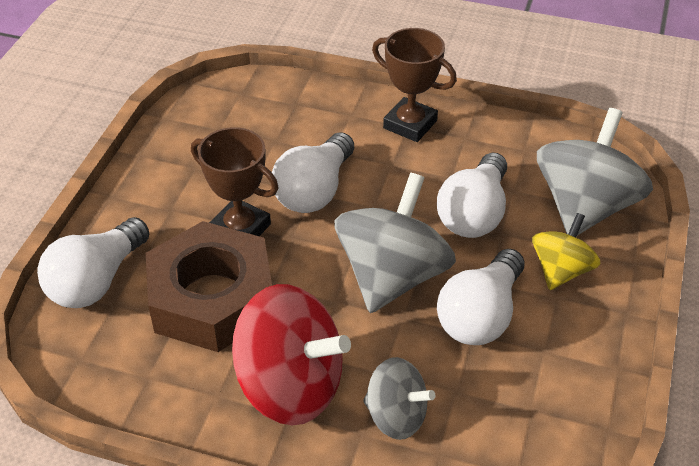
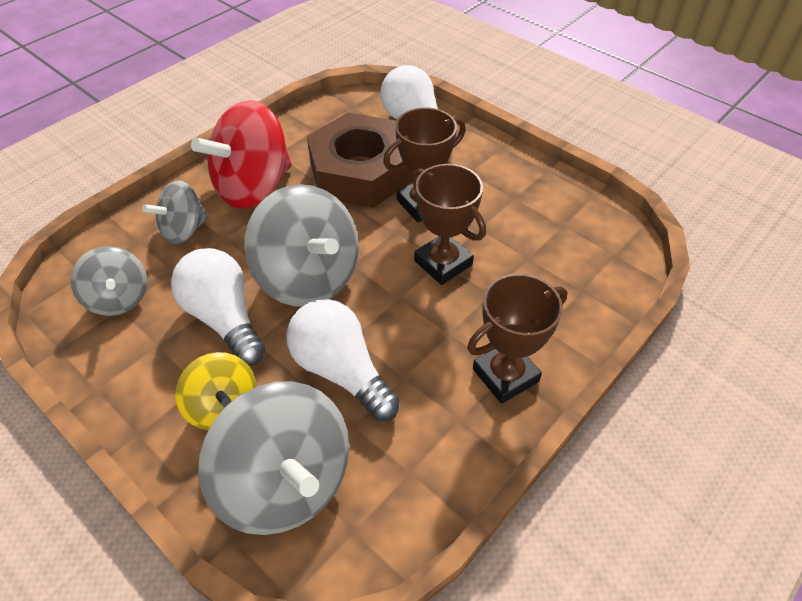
camera: 115 degrees right, 5 degrees up
white light bulb [272,132,354,213] -> brown trophy [412,164,486,285]
none -> grey spinning top [70,246,147,316]

